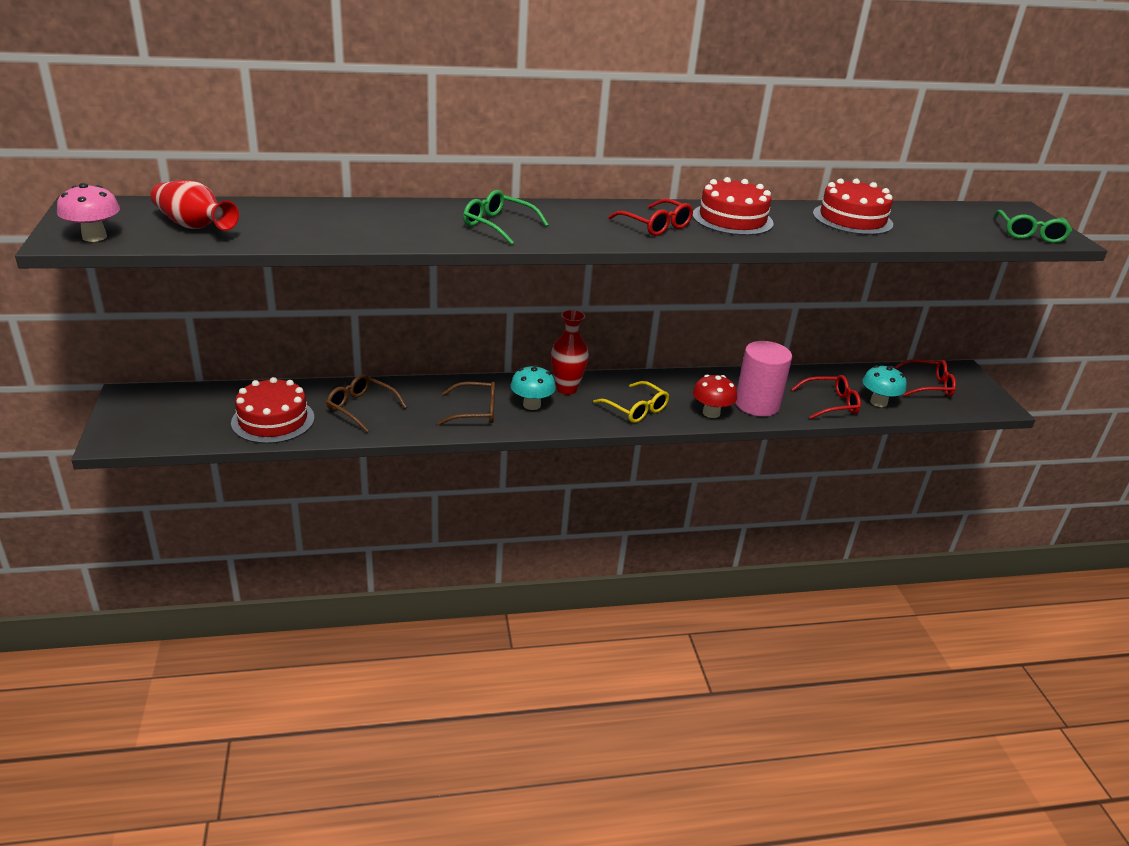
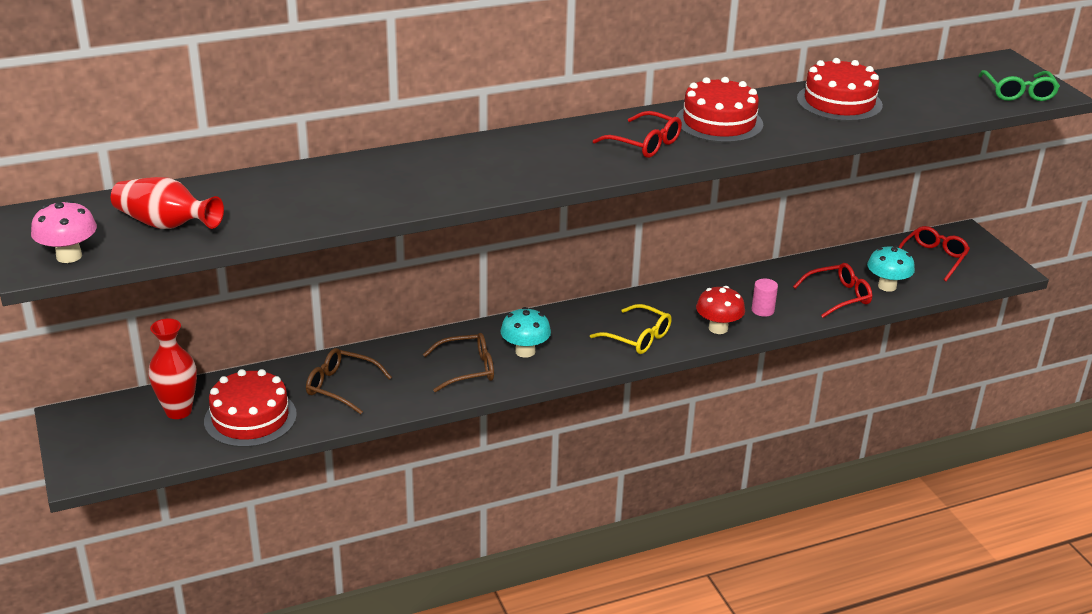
camera: 10 degrees left, 0 degrees up
green glasses [463,190,549,245] -> none
red vase [551,310,589,395] -> red vase moved to [148,319,197,419]
pink cylinder [735,341,792,417] -> pink cylinder [752,278,778,317], size x0.46
red glasses [894,359,956,397] -> red glasses turned 45 degrees counterclockwise [899,226,970,281]

